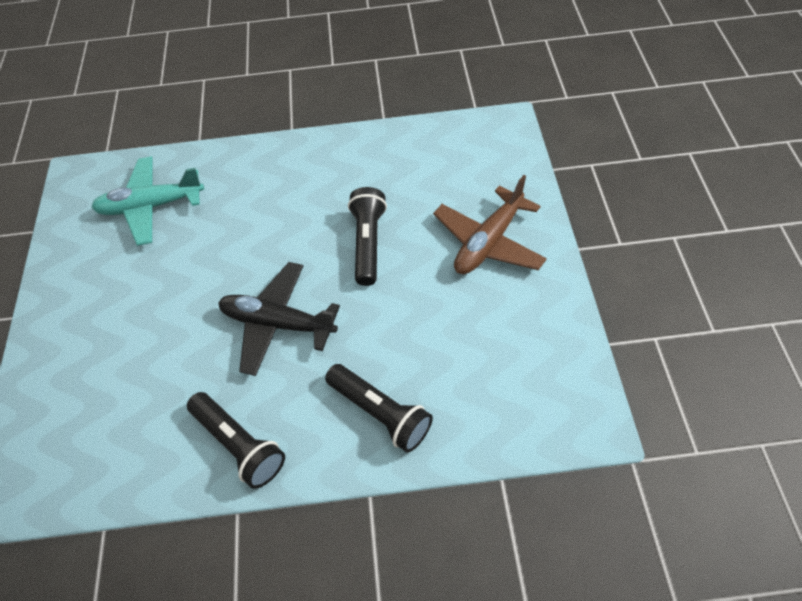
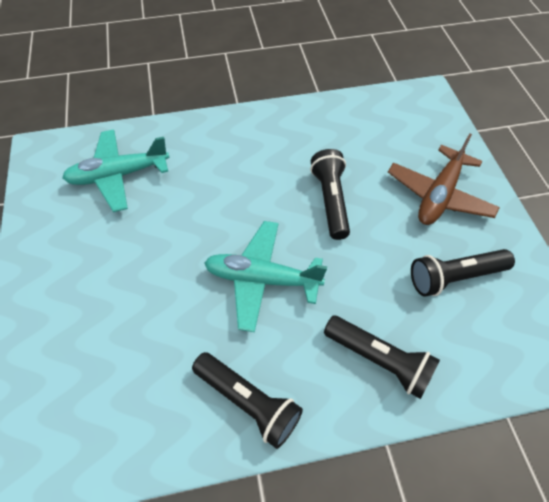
camera: 10 degrees left, 0 degrees up
black plane [218,262,340,376] -> turquoise plane [204,221,327,332]
none -> black flashlight [411,249,515,297]

